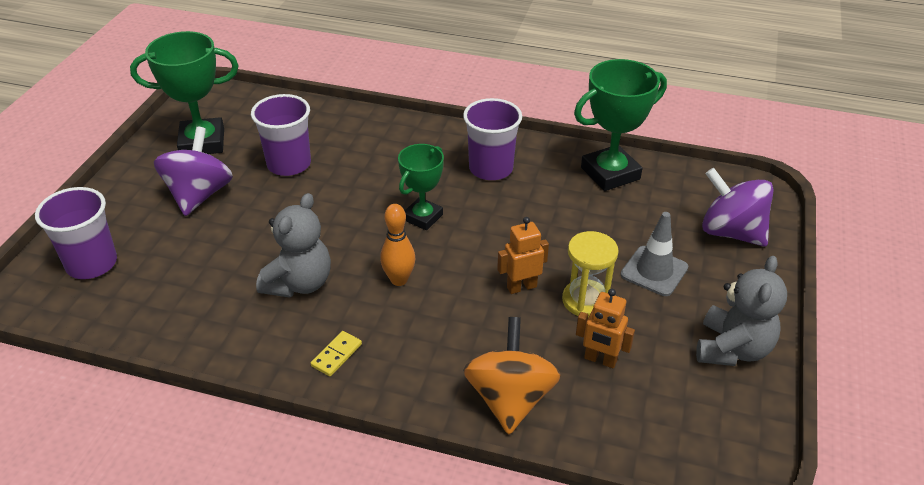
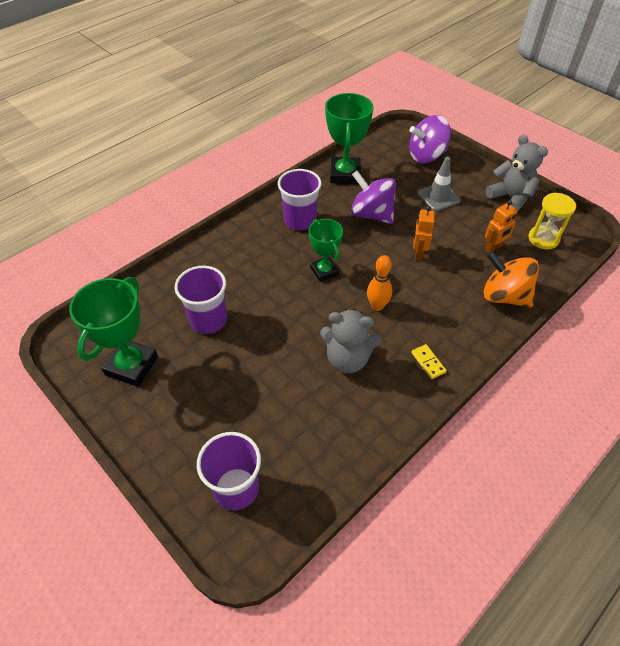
camera: 60 degrees left, 10 degrees up
purple spinning top [154,127,233,216] -> purple spinning top moved to [351,171,396,224]
grey teddy bear [256,193,331,298] -> grey teddy bear turned 135 degrees clockwise [320,309,382,373]
yellow hourglass [562,231,619,317] -> yellow hourglass moved to [528,193,576,249]

